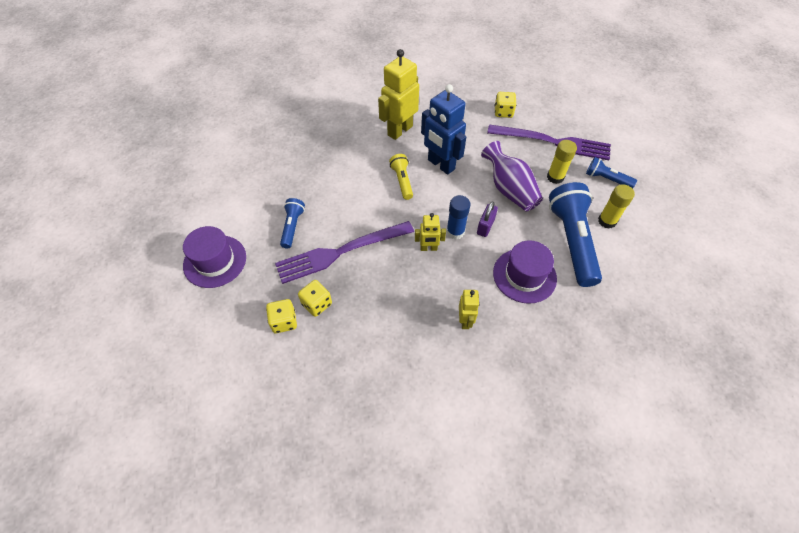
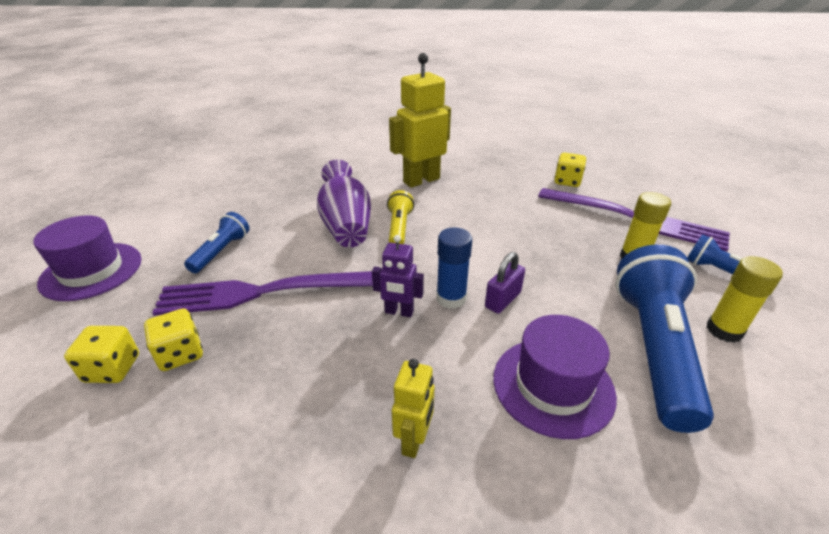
camera: 15 degrees right, 20 degrees down
yellow robot [415,213,446,251] -> purple robot [372,235,424,317]
blue robot [421,84,466,175] -> none
purple vase [481,141,543,212] -> purple vase moved to [317,159,371,247]

